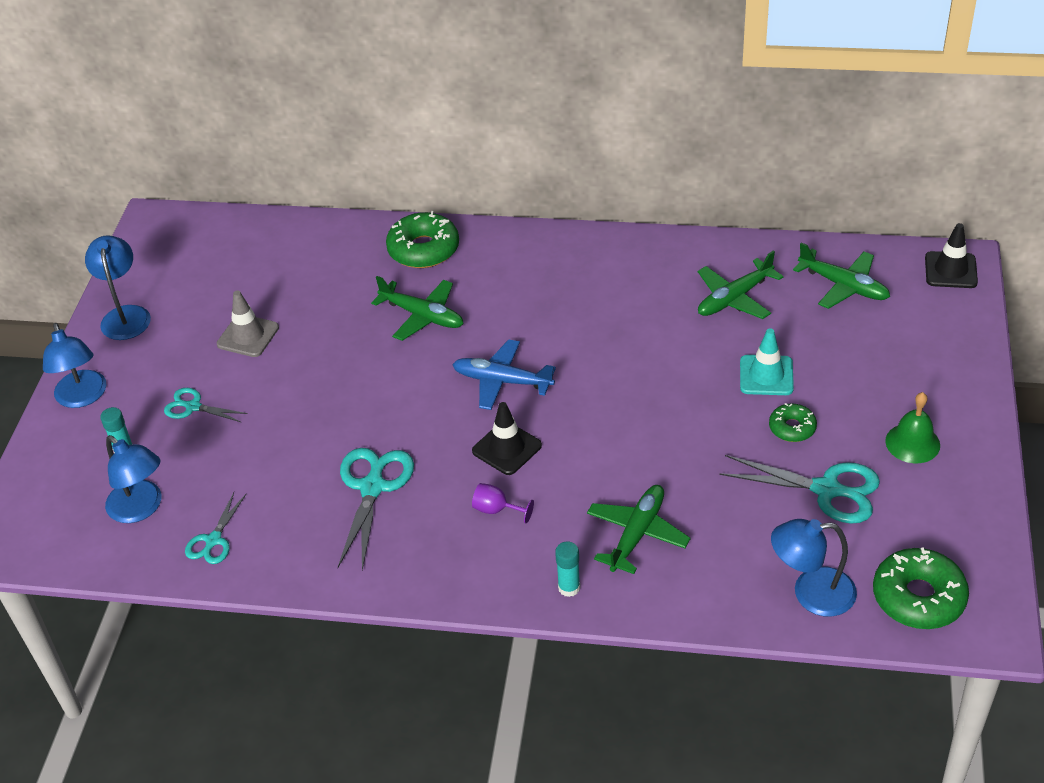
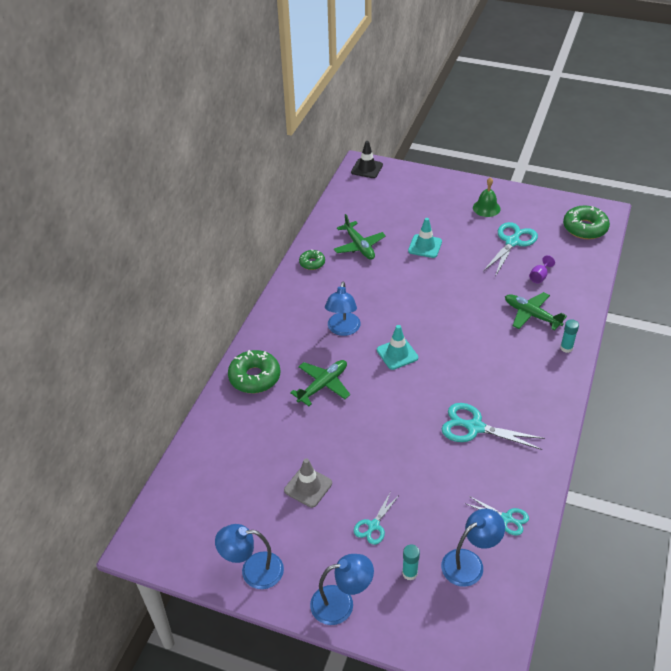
camera: 80 degrees left, 0 degrees up
blue plane [452,340,556,410] -> turquoise traffic cone [377,325,418,370]
black traffic cone [472,402,542,475] -> none
purple goblet [472,483,534,523] -> purple goblet moved to [529,255,555,283]
green donut [769,403,817,442] -> green donut moved to [299,249,325,270]
blue lamp [771,519,857,617] -> blue lamp moved to [325,281,361,336]
green plane [793,242,890,309] -> none

